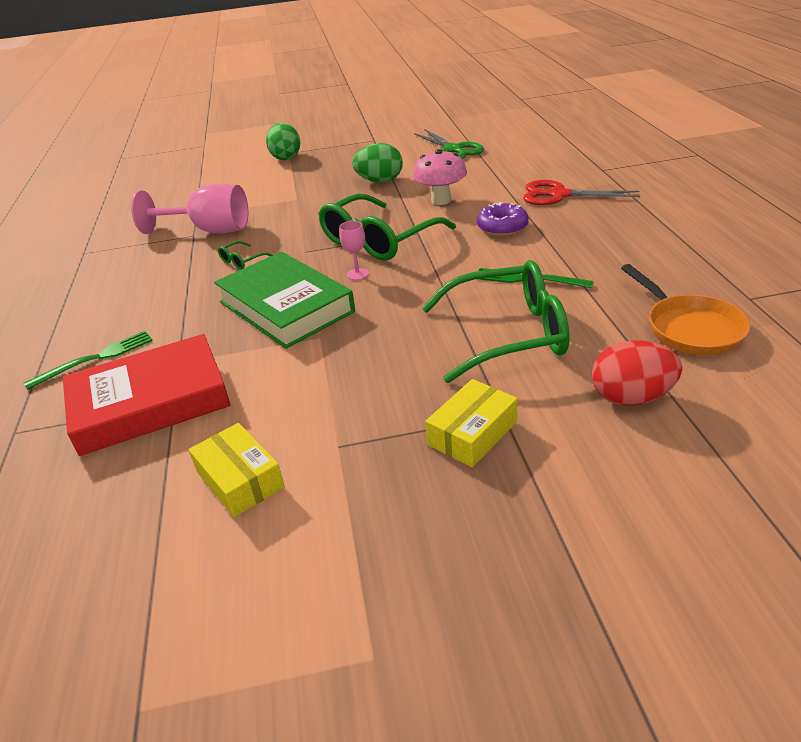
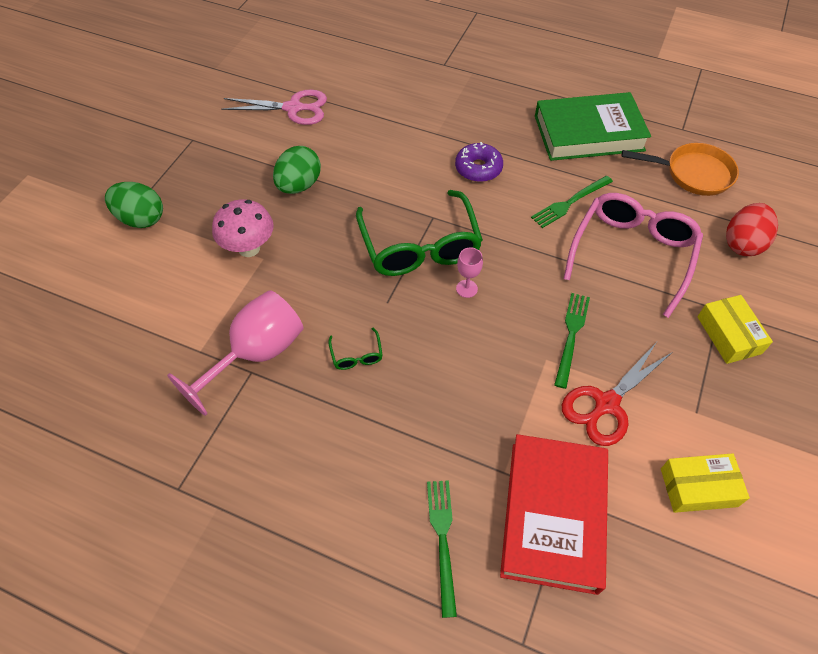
camera: 60 degrees left, 20 degrees up
green book [214,252,355,349] -> green book moved to [535,92,651,161]
pink mushroom [413,149,467,205] -> pink mushroom moved to [212,199,274,257]
green scissors [414,129,484,159] -> pink scissors [221,90,327,125]
green glasses [422,260,569,383] -> pink glasses [563,193,703,318]
red scissors [523,180,640,205] -> red scissors moved to [562,342,673,446]
none -> green fork [554,293,590,389]

